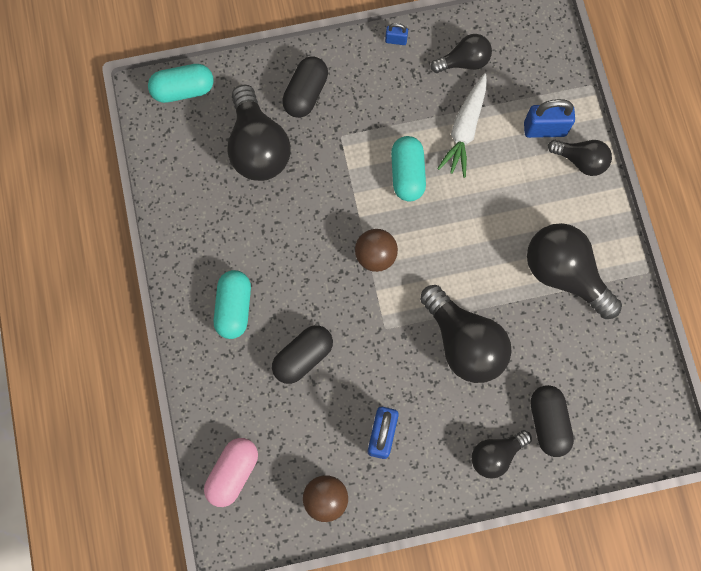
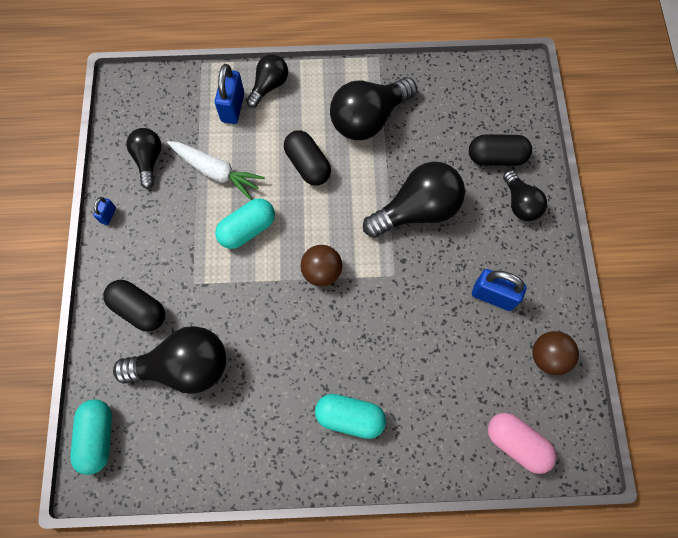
camera: 80 degrees left, 5 degrees down
black capsule [272,325,333,384] -> black capsule moved to [284,130,331,186]
turquoise capsule [391,136,426,202] -> turquoise capsule turned 45 degrees counterclockwise [215,198,275,249]

